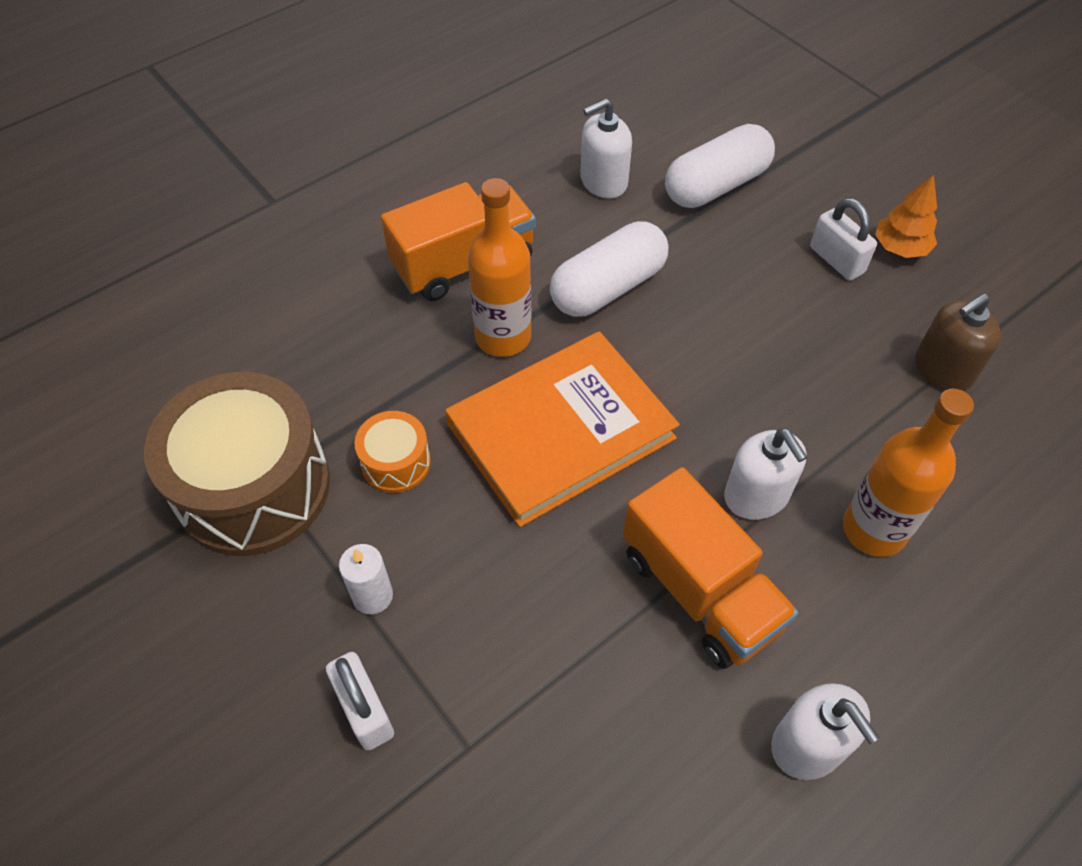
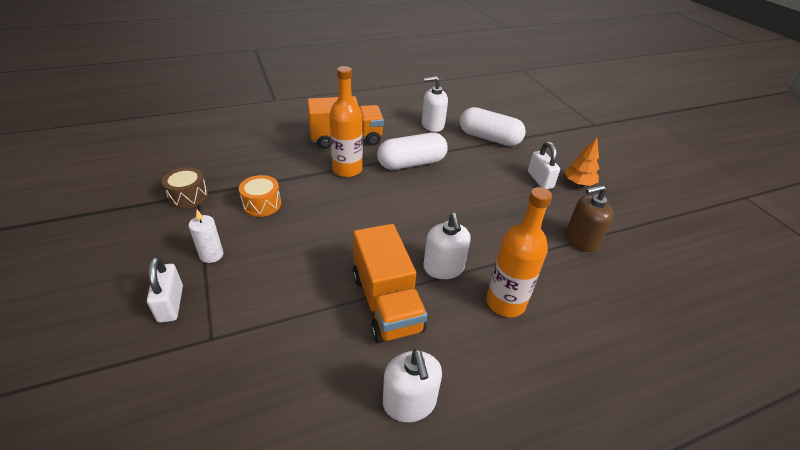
camera: 15 degrees right, 15 degrees down
brown drum [144,372,330,556] -> brown drum [162,167,208,208], size x0.46
orange book [445,331,680,527] -> none
white capsule [665,124,775,208] -> white capsule turned 45 degrees clockwise [460,107,526,146]

